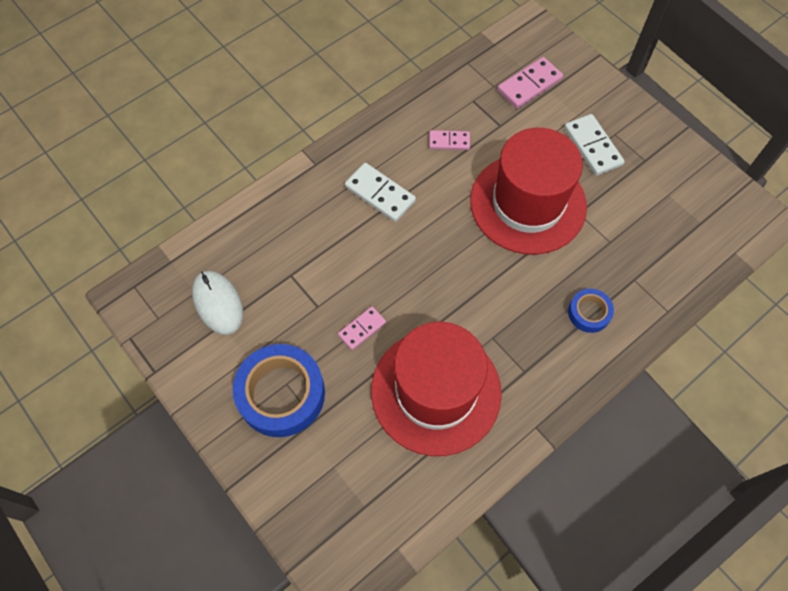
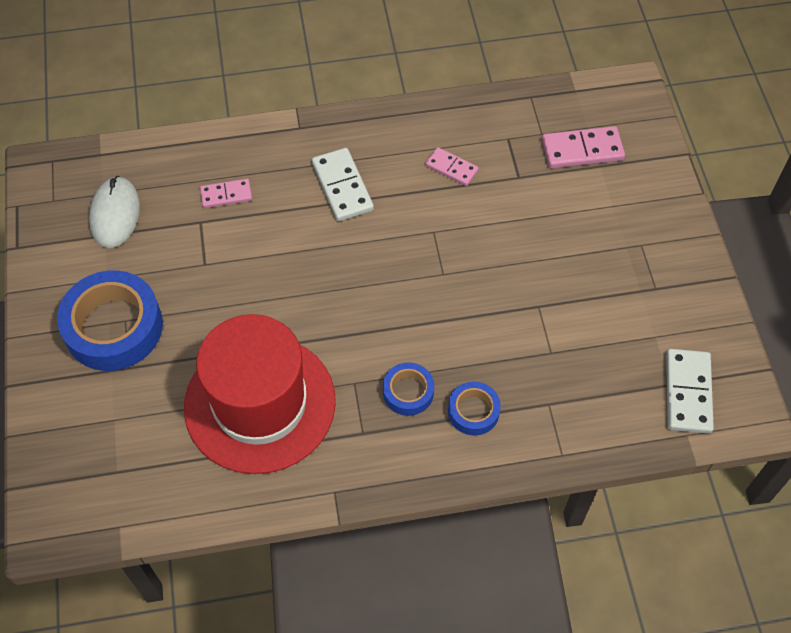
camera: 30 degrees right, 5 degrees down
pink domino [338,306,386,350] -> pink domino moved to [200,179,252,208]
red hat [470,128,587,255] -> none
white domino [564,114,625,176] -> white domino moved to [666,349,714,434]
none -> blue tape [383,362,434,416]

